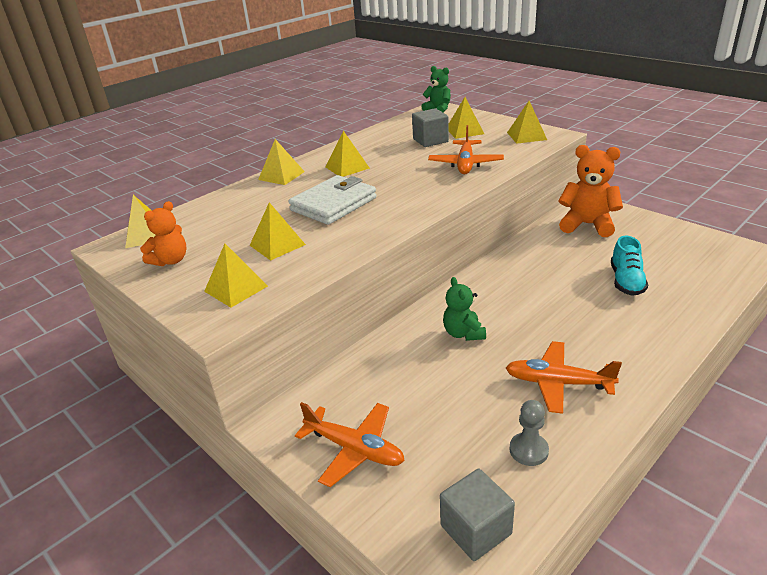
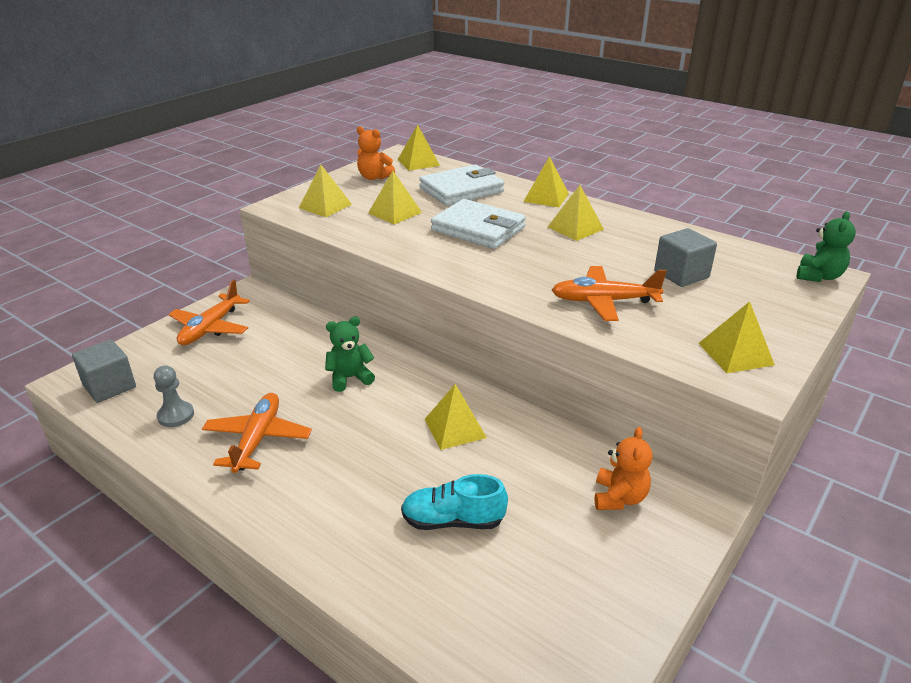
camera: 80 degrees right, 0 degrees up
yellow pyramid [449,97,484,139] -> yellow pyramid moved to [425,384,487,450]
orange teddy bear [559,145,623,237] -> orange teddy bear [595,427,653,510], size x0.61
none -> white wallet [419,164,504,206]

